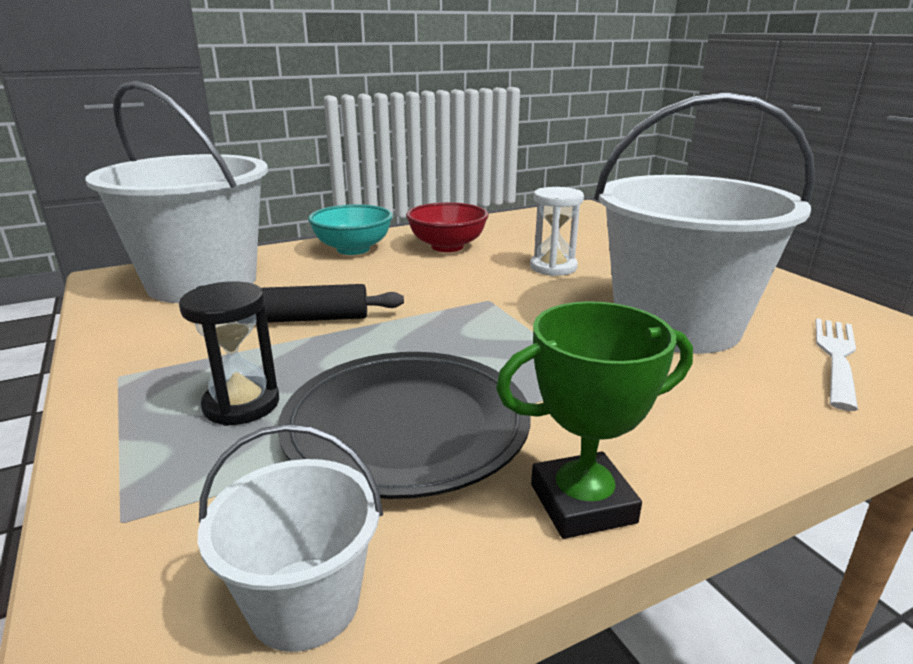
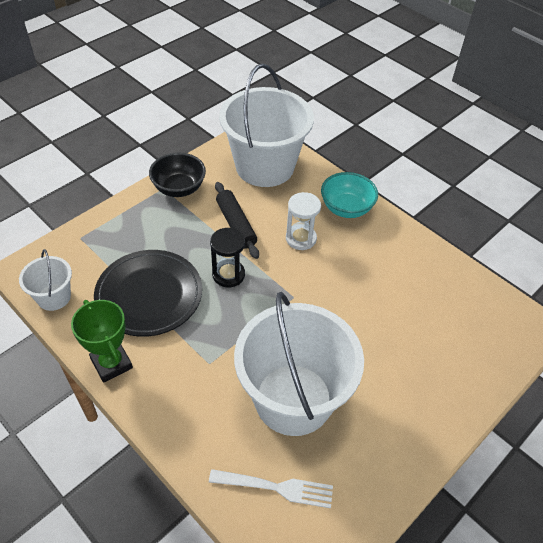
camera: 70 degrees right, 25 degrees up
black hourglass [179,281,279,426] -> black hourglass moved to [210,228,245,287]
red bowl [406,202,489,252] -> none
white hourglass [530,187,584,276] -> white hourglass moved to [286,192,321,250]
none -> black bowl [149,152,206,197]

